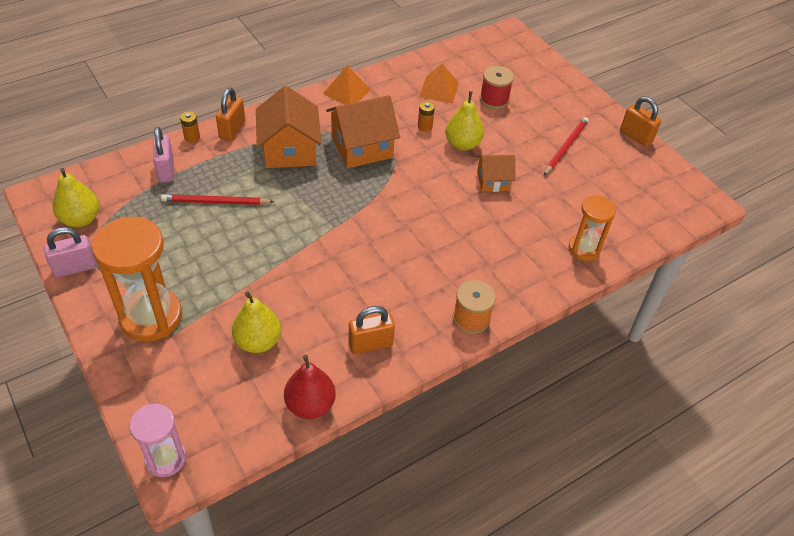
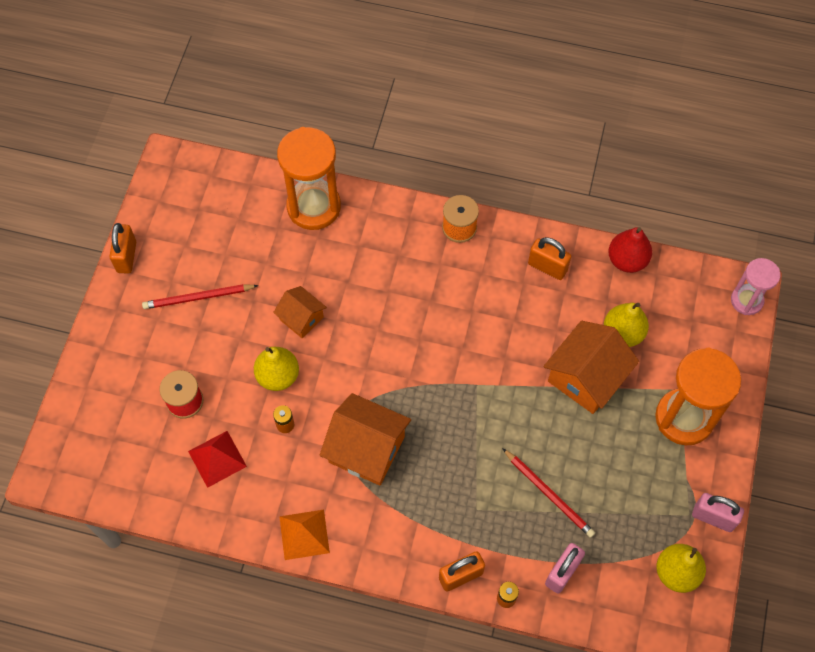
camera: 130 degrees left, 15 degrees up
orange house [256,86,322,168] -> orange house moved to [544,321,639,414]
orange pyramid [419,64,459,104] -> red pyramid [188,431,247,488]
orange hourglass [569,195,616,261] -> orange hourglass [277,127,341,230], size x1.72

